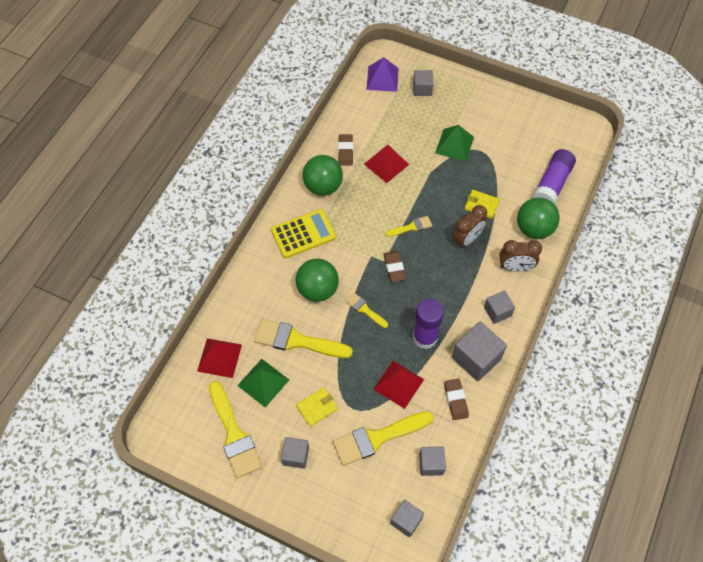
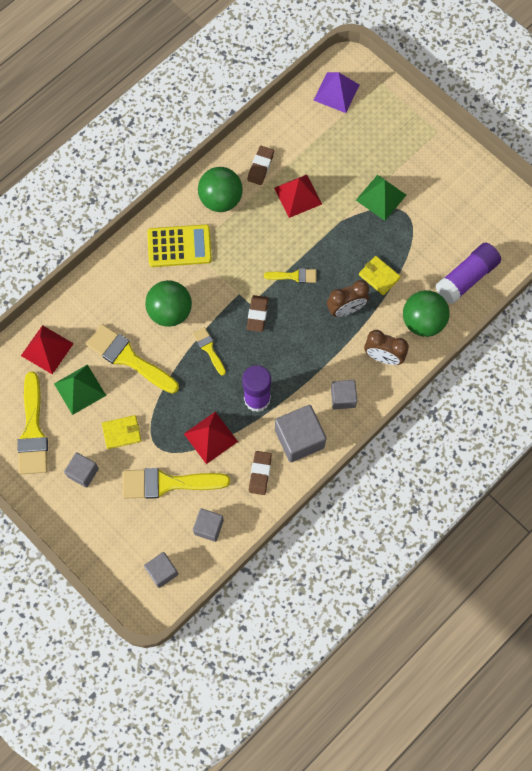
camera: 20 degrees right, 10 degrees up
grey cube [413,70,433,96] -> none

